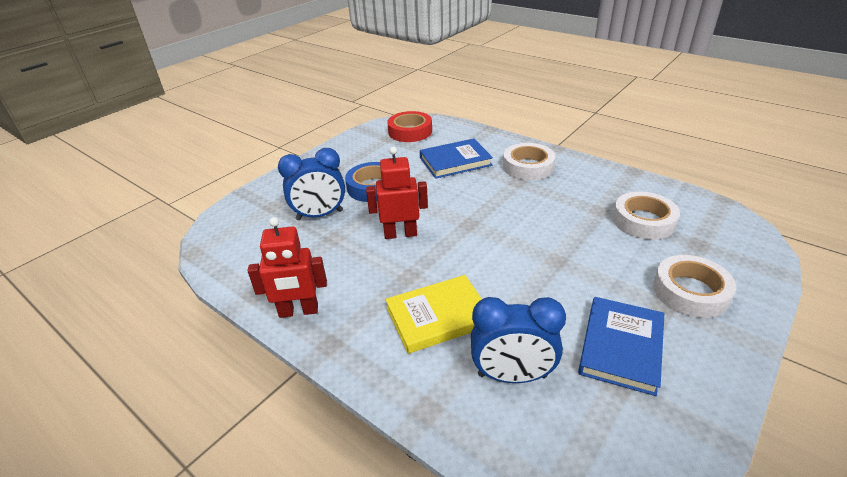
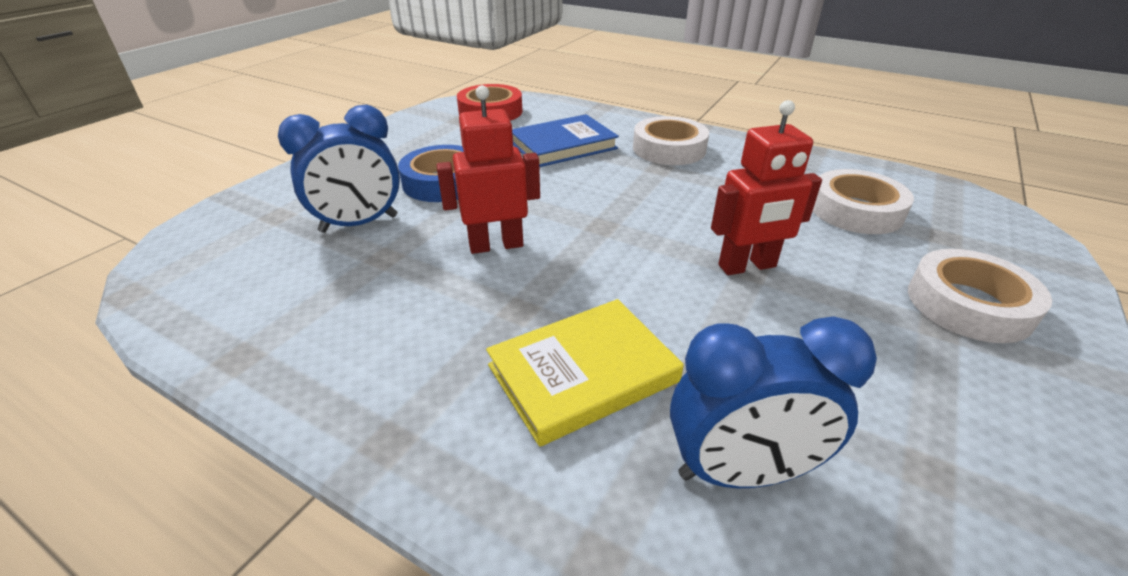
camera: 10 degrees left, 0 degrees up
red robot [247,217,327,318] -> red robot moved to [711,100,822,275]
blue book [578,297,664,396] -> none

